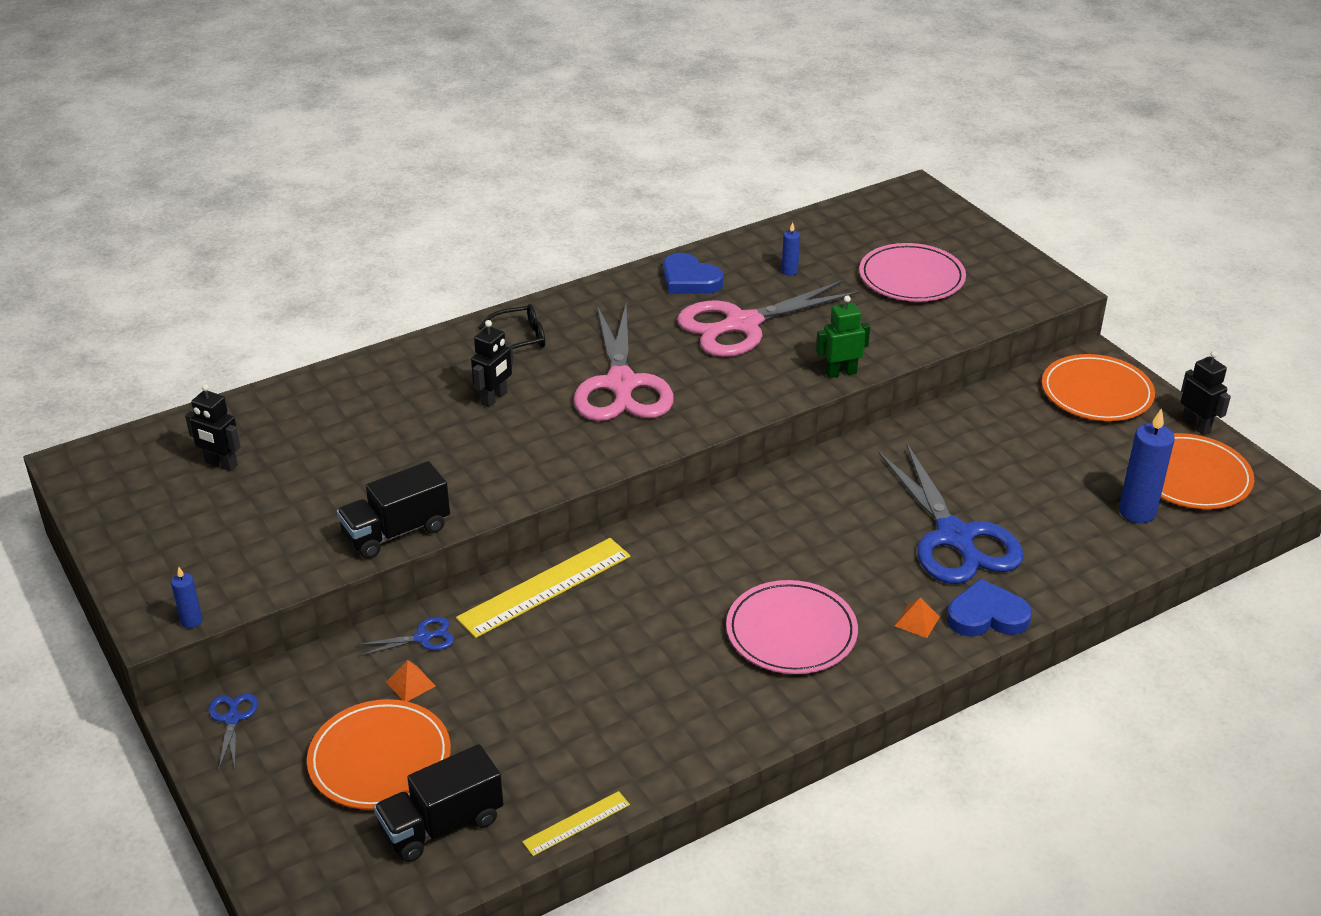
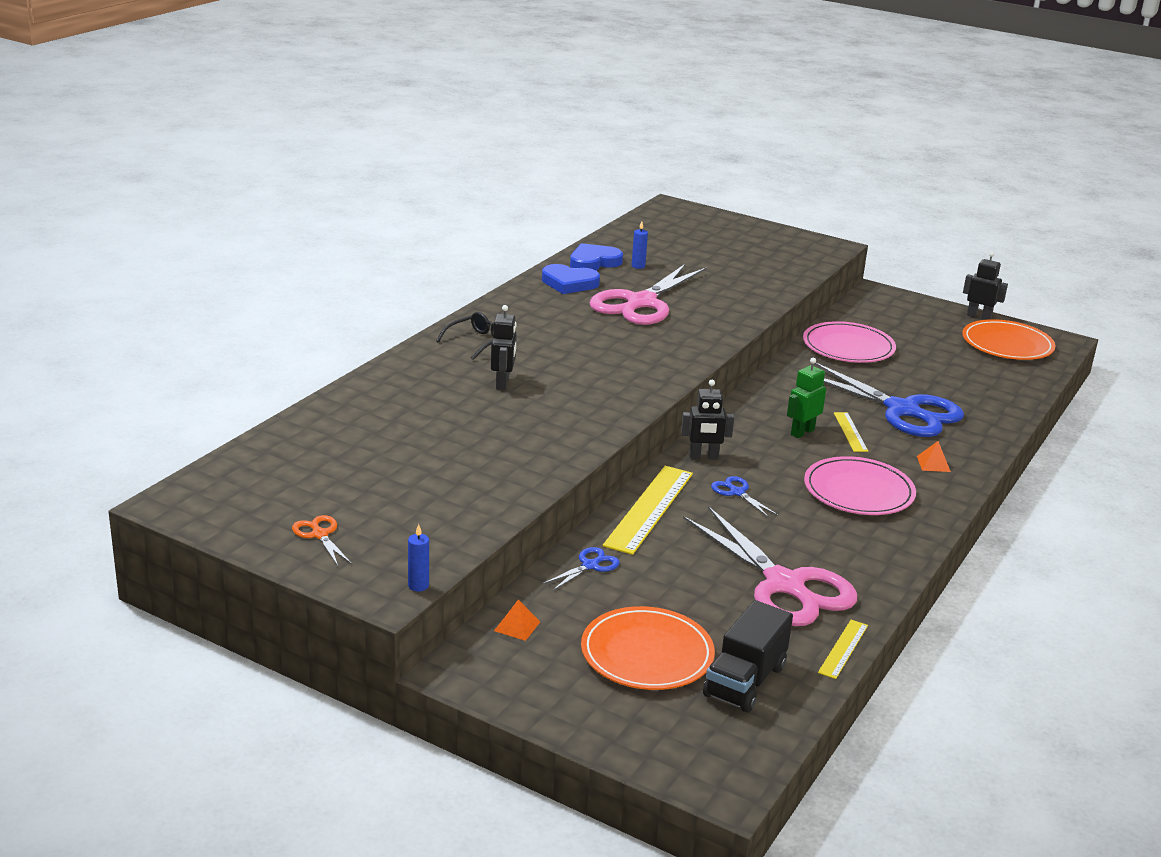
camera: 30 degrees left, 10 degrees down
black robot [185,384,241,471] -> black robot moved to [681,380,734,460]
blue scissors [209,693,258,768] -> blue scissors moved to [711,476,779,518]
black truck [337,461,450,559] -> none
orange pyramid [386,660,435,702] -> orange pyramid moved to [494,600,540,641]
pink scissors [574,305,674,421] -> pink scissors moved to [683,506,857,626]
green robot [816,295,870,378] -> green robot moved to [787,358,826,438]
pink plate [859,243,966,302] -> pink plate moved to [803,321,896,363]
blue heart [947,578,1032,637] -> blue heart moved to [570,243,623,270]
orange plate [1042,354,1155,421] -> none
blue candle [1119,408,1175,523] -> none
none -> orange scissors [292,515,352,566]
none -> yellow ruler [834,412,868,452]

